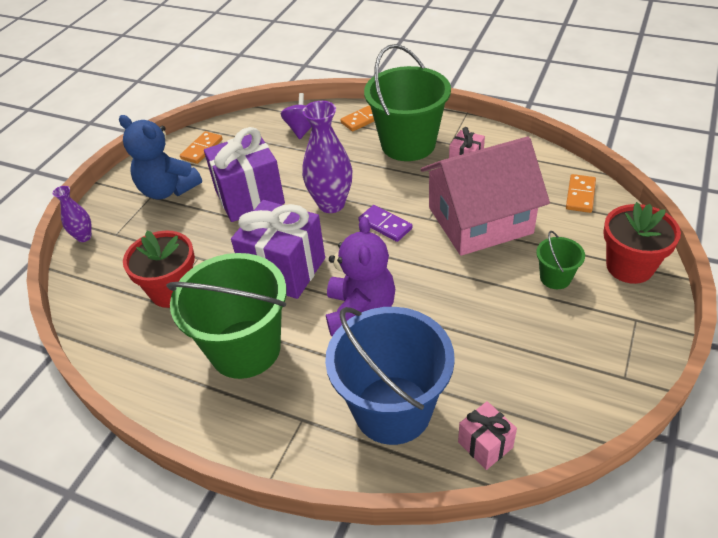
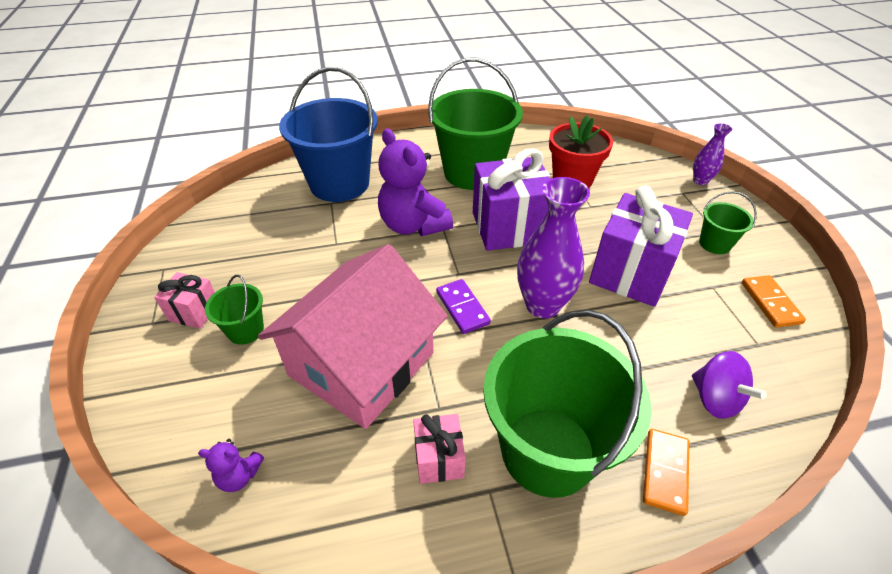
camera: 140 degrees right, 0 degrees up
blue teddy bear [119,115,202,200] -> green bucket [699,191,757,254]
purple domino [358,205,412,242] -> purple domino turned 60 degrees clockwise [436,279,491,334]
pink gift [458,401,517,470] -> pink gift moved to [154,272,215,329]
orange domino [566,174,596,213] -> purple teddy bear [198,439,264,492]
red flower pot [603,202,681,284] -> none

